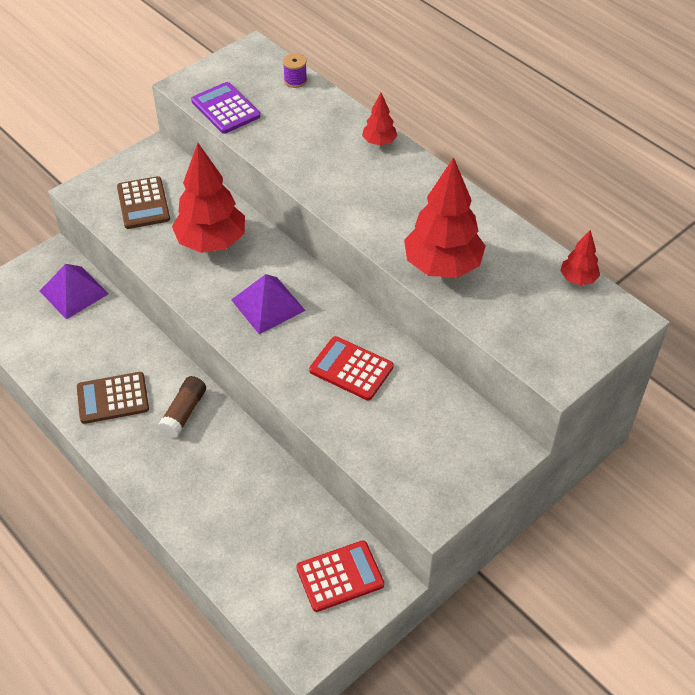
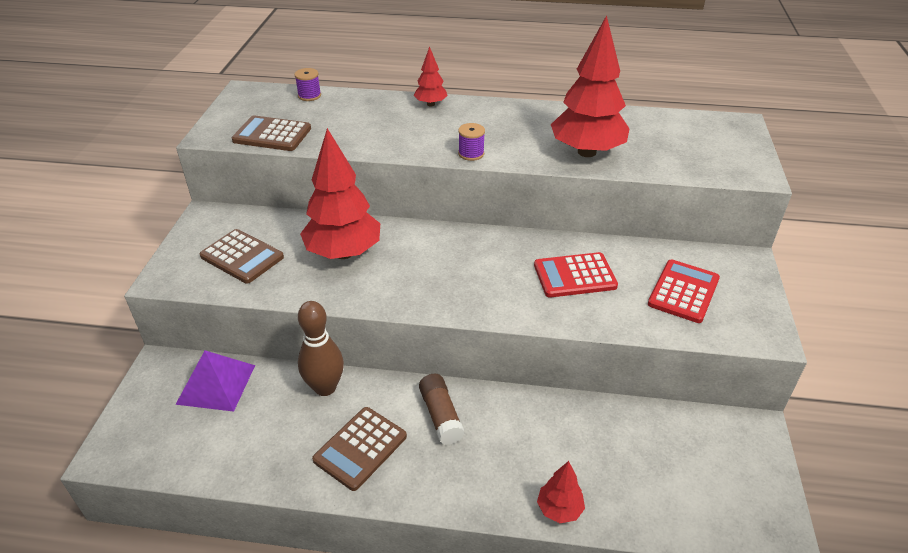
camera: 40 degrees left, 10 degrees down
purple calculator [191,82,260,134] -> brown calculator [232,115,311,151]
purple pyramid [231,274,306,334] -> none
red calculator [296,540,384,612] -> red calculator moved to [648,259,720,323]
red tree [560,230,600,285] -> red tree moved to [537,461,585,523]
none -> brown bowling pin [298,301,344,396]
none -> purple spool [458,123,485,161]

